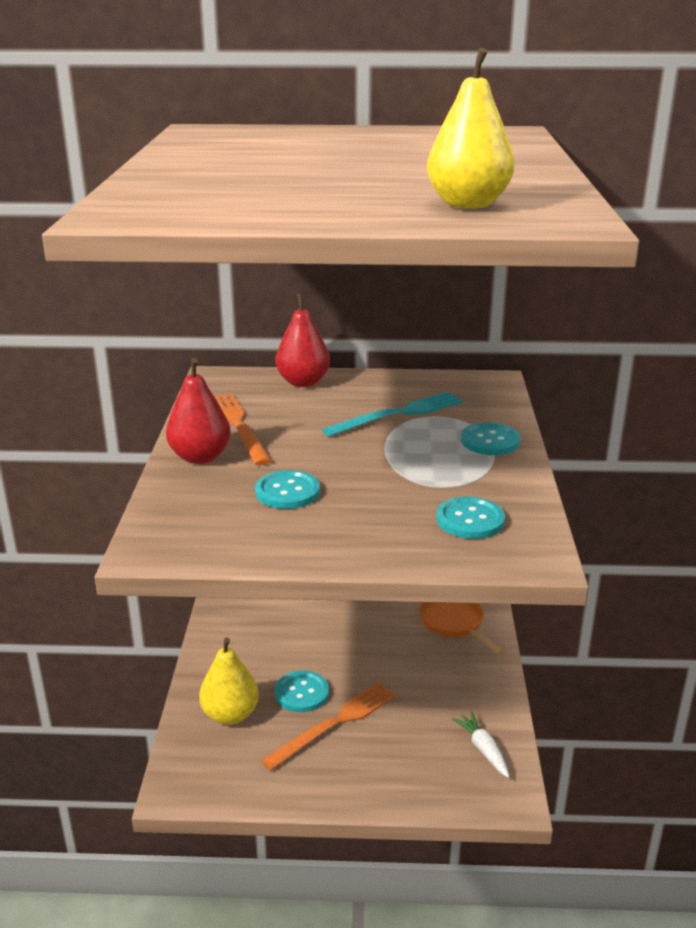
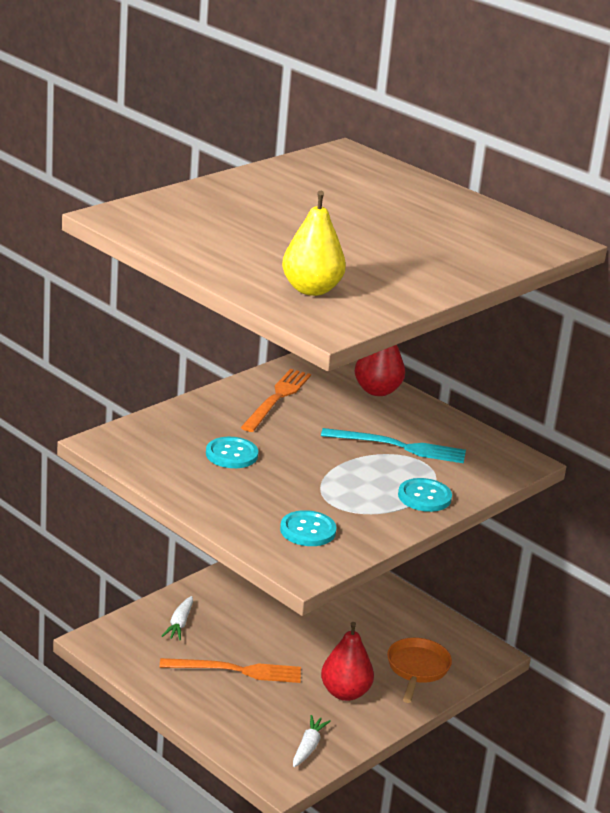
camera: 40 degrees right, 0 degrees up
red pear [166,358,231,464] -> red pear moved to [321,622,374,701]
yellow pear [199,637,259,725] -> white carrot [162,596,193,640]
turquoise button [275,670,329,712] -> none

